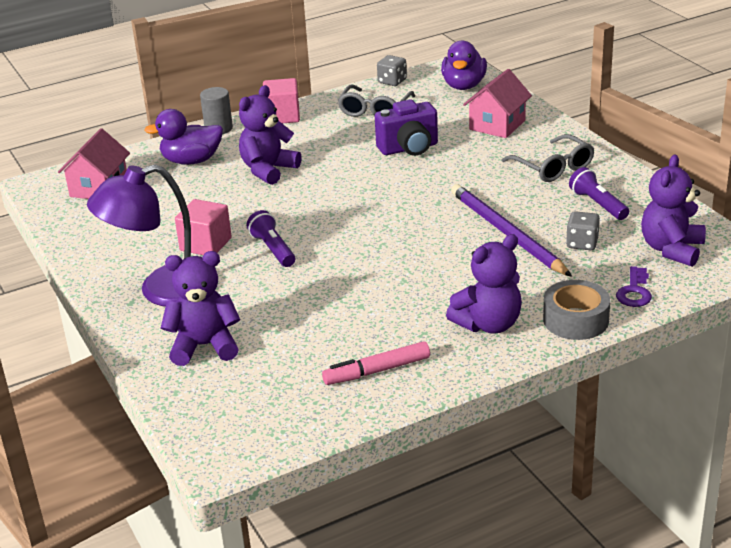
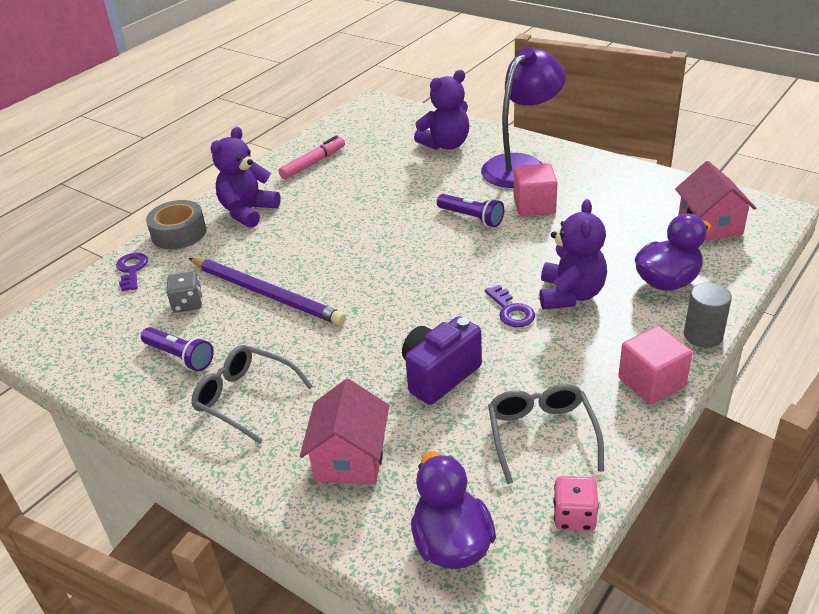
camera: 155 degrees right, 5 degrees up
grey dice [377,55,407,86] -> pink dice [553,476,599,531]
purple teddy bear [641,155,706,267] -> none
none -> purple key [485,285,535,327]

